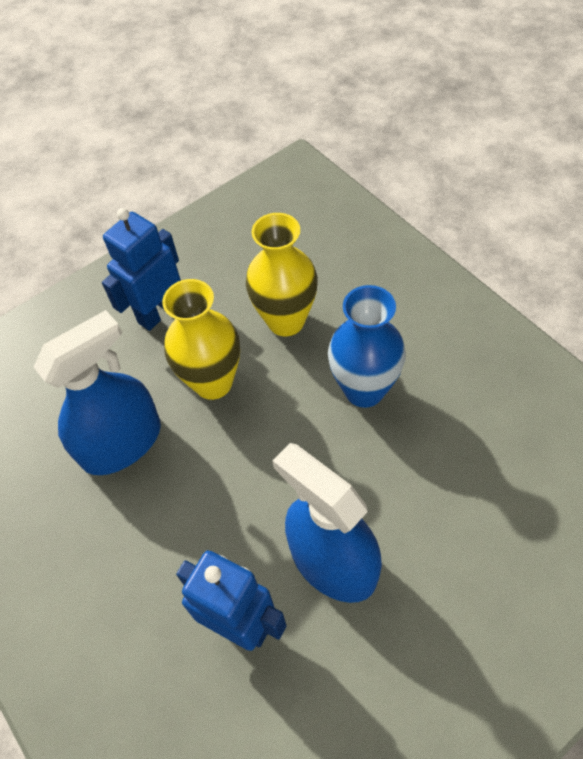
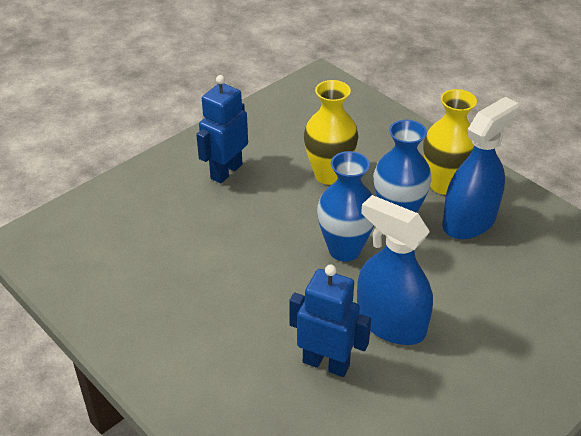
camera: 10 degrees left, 15 degrees down
blue spray bottle [34,310,161,475] -> blue spray bottle moved to [442,97,518,239]
yellow vase [162,279,240,400] -> yellow vase moved to [423,89,477,195]
none -> blue vase [317,151,374,262]

